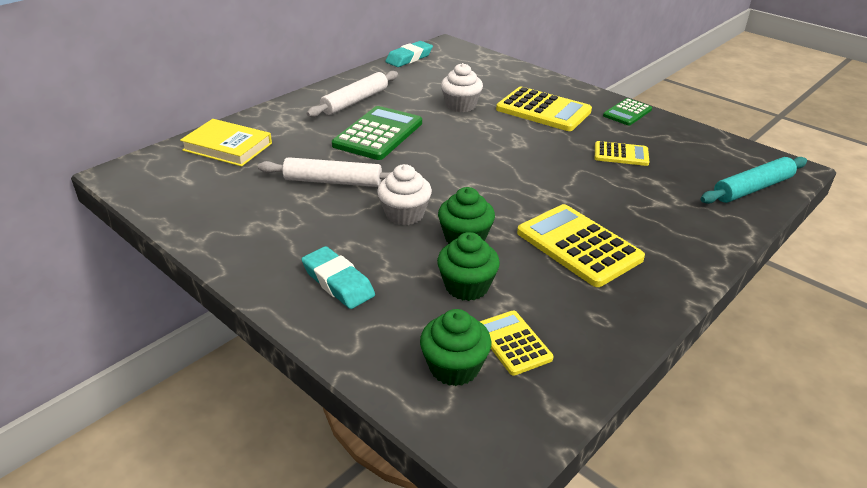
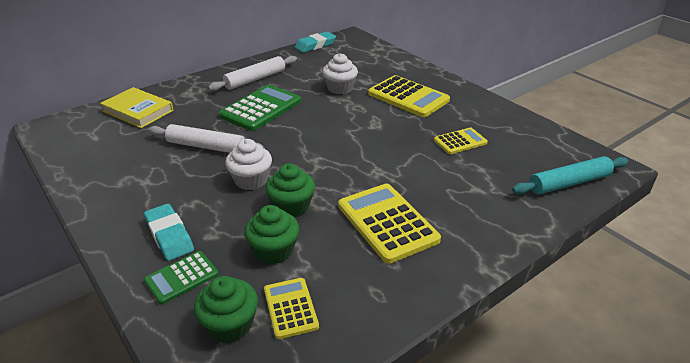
camera: 10 degrees right, 0 degrees up
yellow calculator [595,141,649,166] -> yellow calculator turned 45 degrees counterclockwise [434,127,488,154]
green calculator [603,98,652,125] -> green calculator moved to [144,251,219,304]

